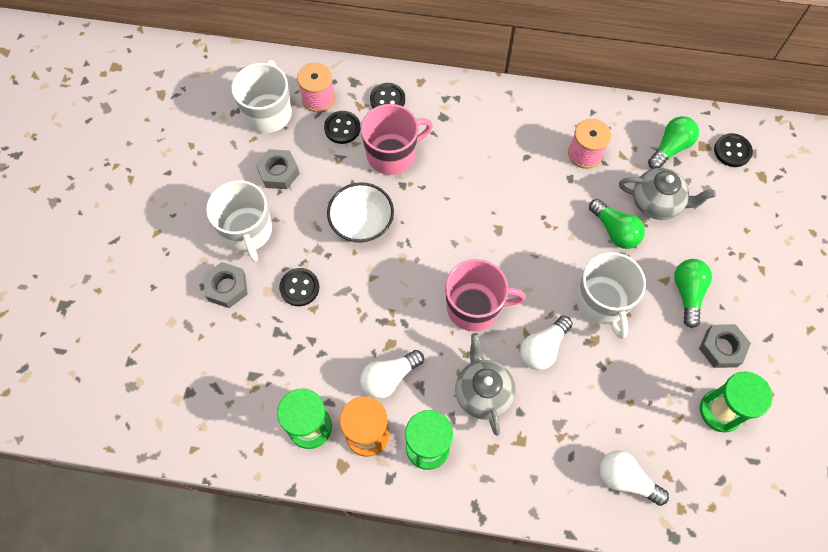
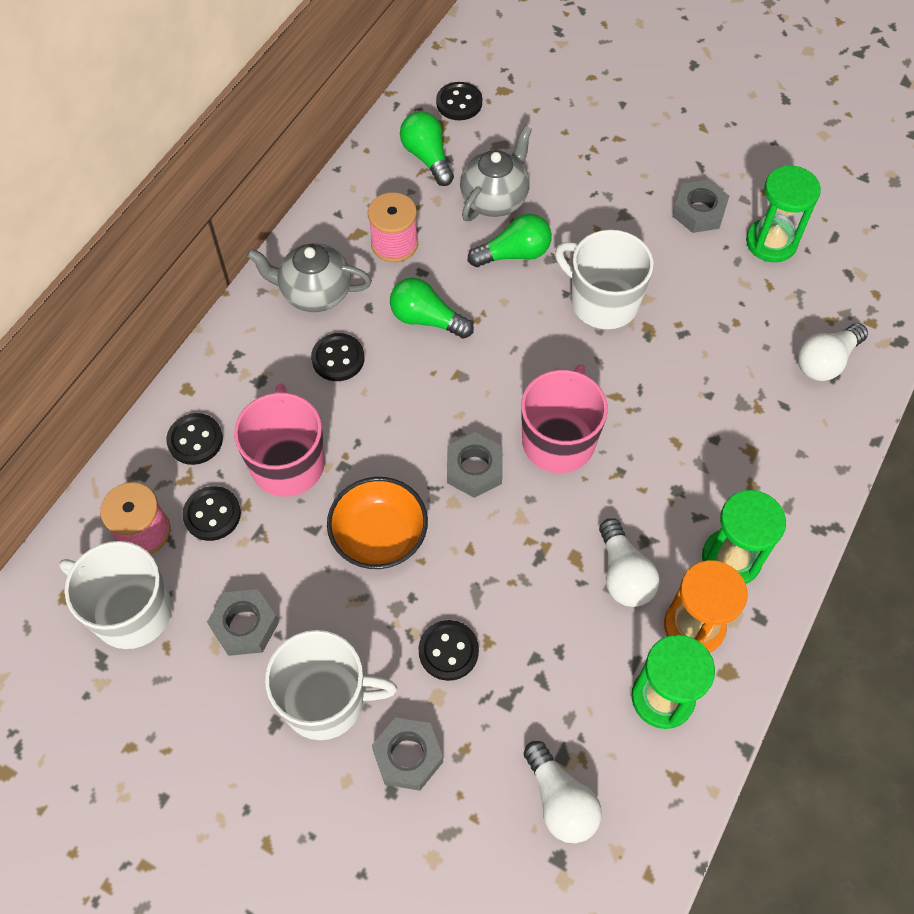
camera: 70 degrees left, 5 degrees down
white bowl [327,182,394,243] -> orange bowl [327,477,428,569]
grey teapot [455,333,516,436] -> grey teapot moved to [246,243,372,312]
white light bulb [520,316,573,370] -> white light bulb moved to [523,741,602,843]
white mug [576,252,646,339] -> white mug turned 150 degrees counterclockwise [555,229,654,329]
green light bulb [674,259,712,328] -> green light bulb moved to [390,278,474,338]
none -> black button [311,333,364,381]
none -> grey nut [447,432,503,498]

